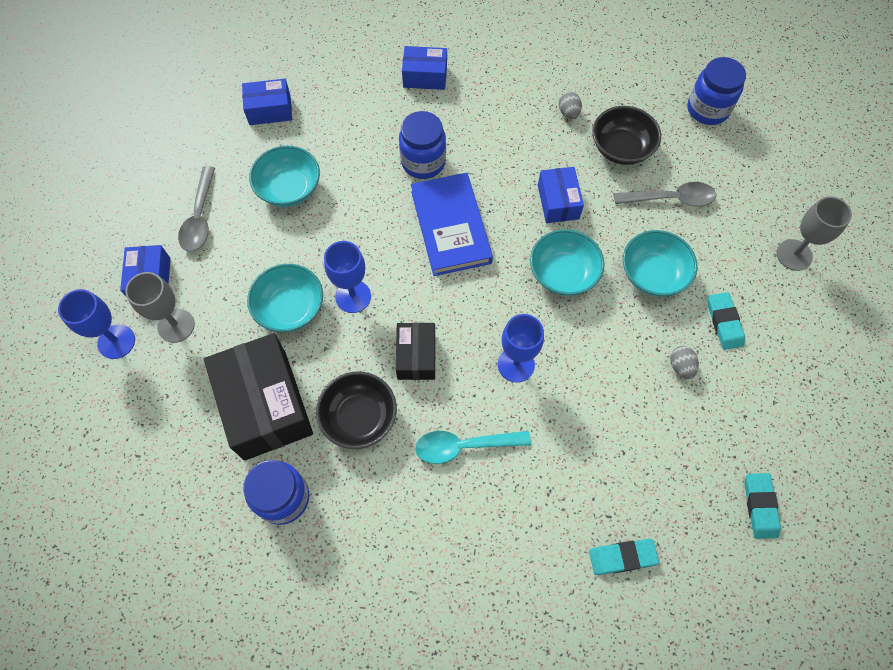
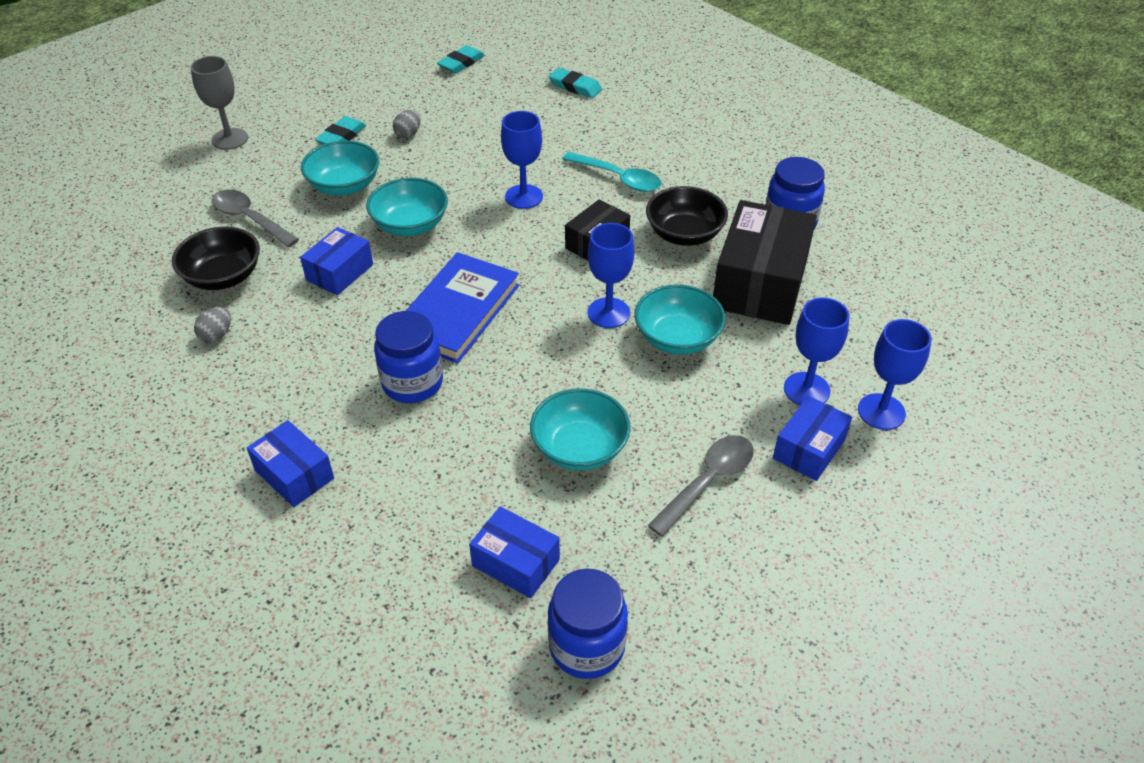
camera: 140 degrees left, 20 degrees down
grey goblet [125,272,195,343] -> blue goblet [784,297,850,405]
blue jar [688,57,746,125] -> blue jar moved to [547,569,628,679]

